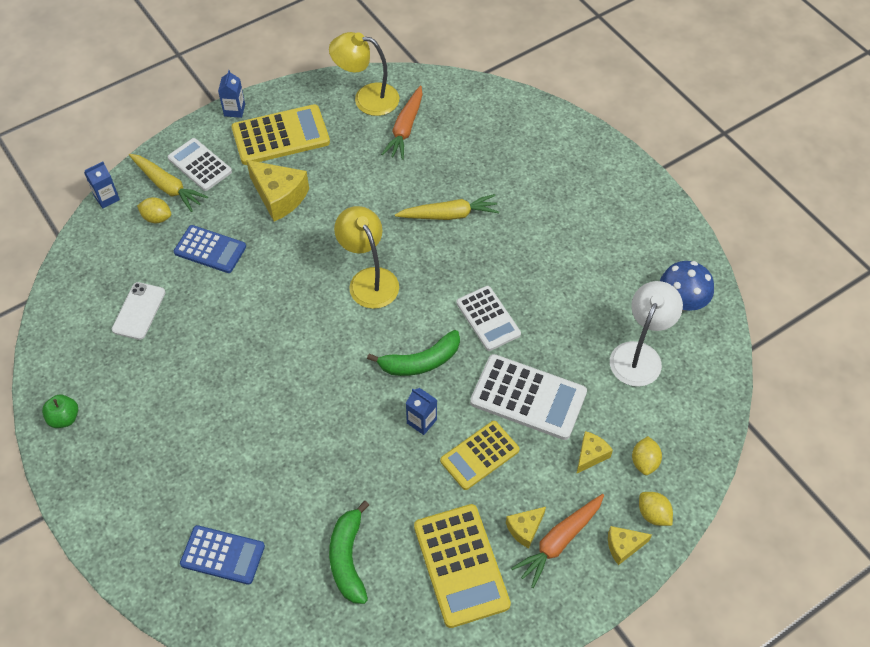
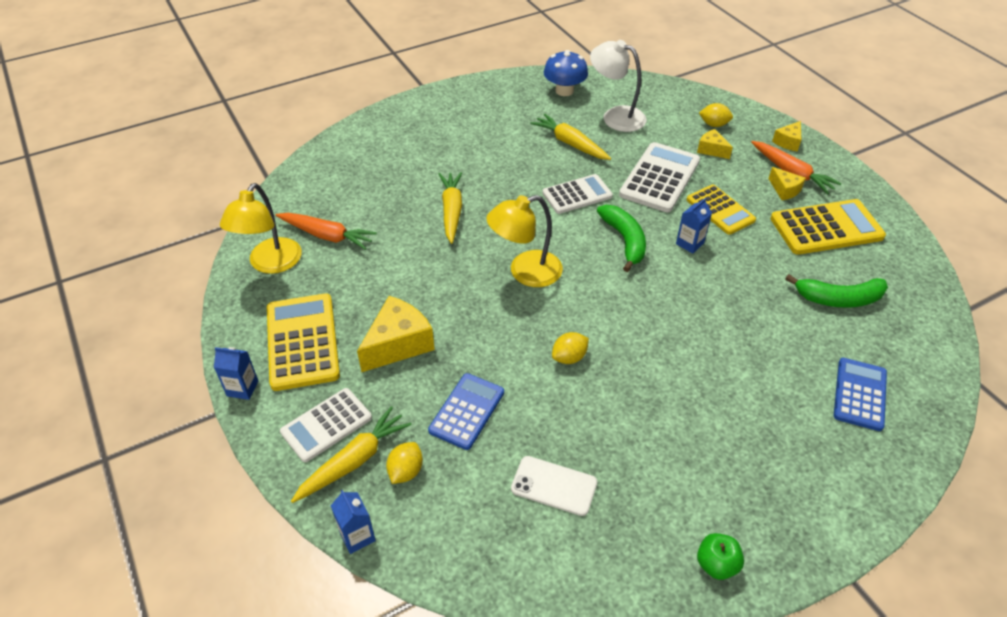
camera: 85 degrees left, 10 degrees down
yellow cheese [608,526,652,565] -> yellow cheese turned 45 degrees clockwise [772,121,801,152]
yellow lemon [639,492,673,526] -> yellow lemon moved to [552,332,589,364]
none -> yellow carrot [530,114,611,160]

